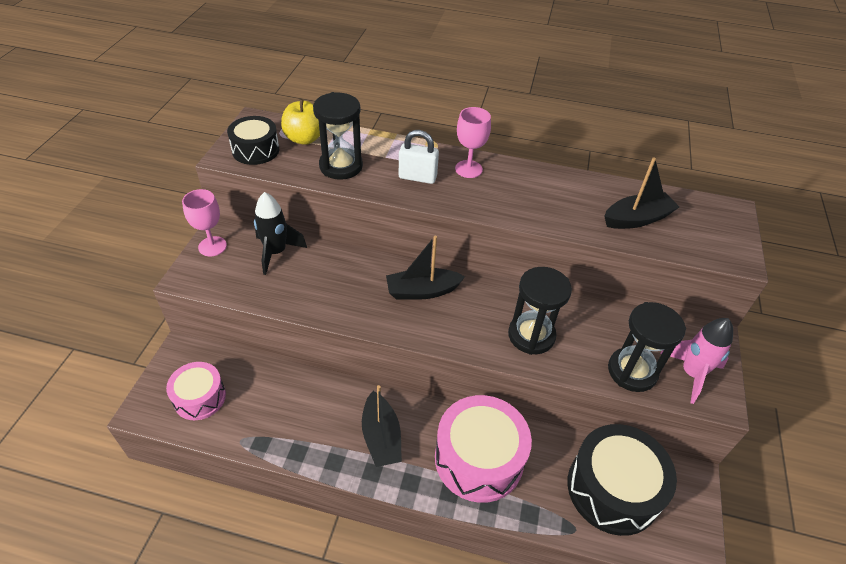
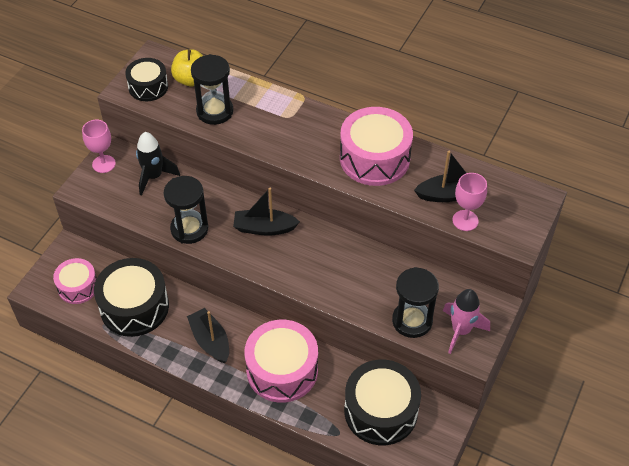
camera: 15 degrees right, 5 degrees up
black boat [362,385,402,467] -> black boat turned 150 degrees clockwise [187,308,229,363]
white padlock [399,130,439,184] -> none
pink goblet [455,107,491,178] -> pink goblet moved to [452,173,487,231]
black hourglass [508,267,572,355] -> black hourglass moved to [163,176,208,244]
none -> black drum [94,258,169,337]
none -> pink drum [340,107,413,186]

